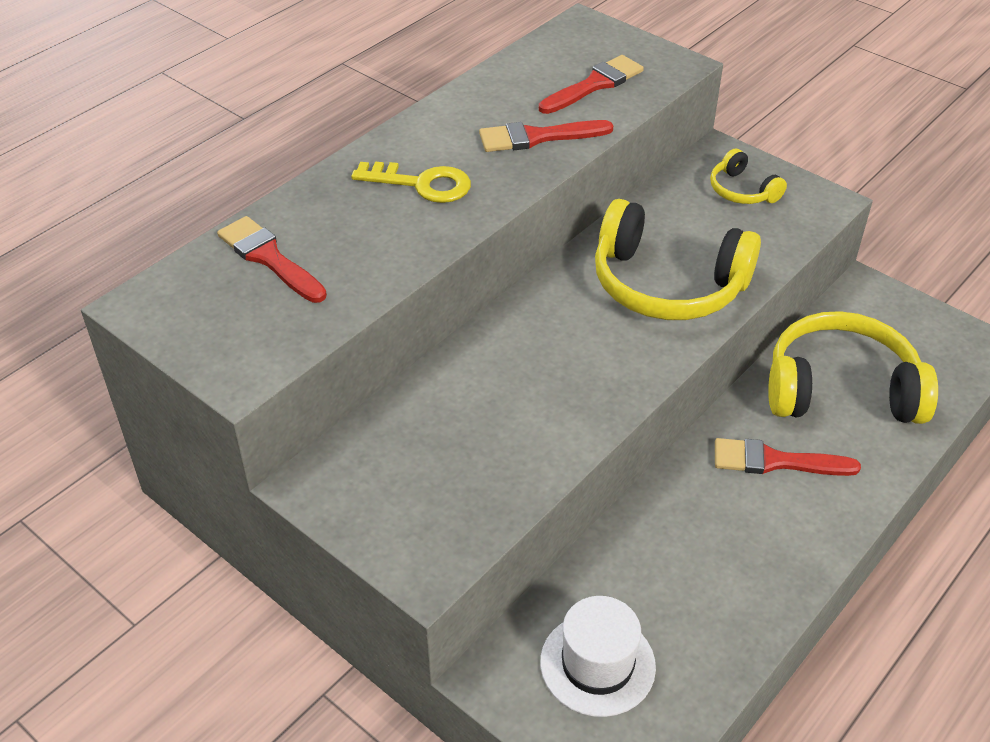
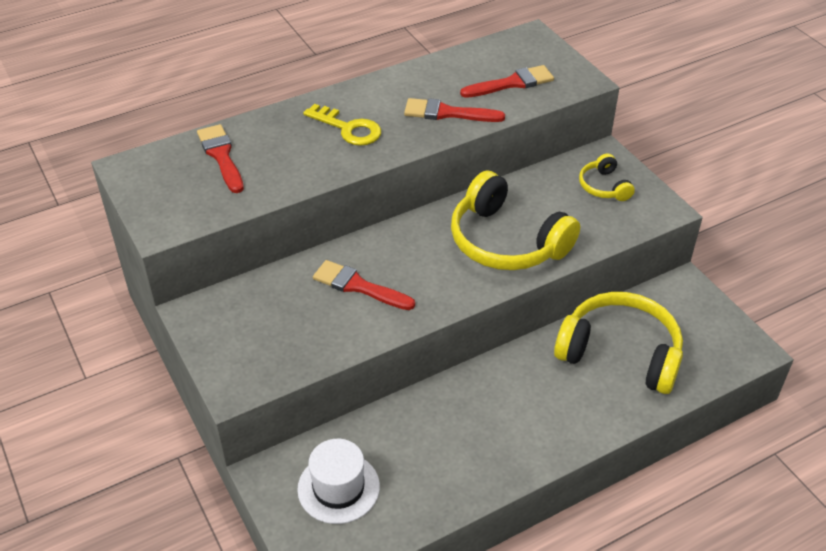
camera: 20 degrees right, 0 degrees up
red brush [715,438,861,476] -> red brush moved to [313,260,415,310]

